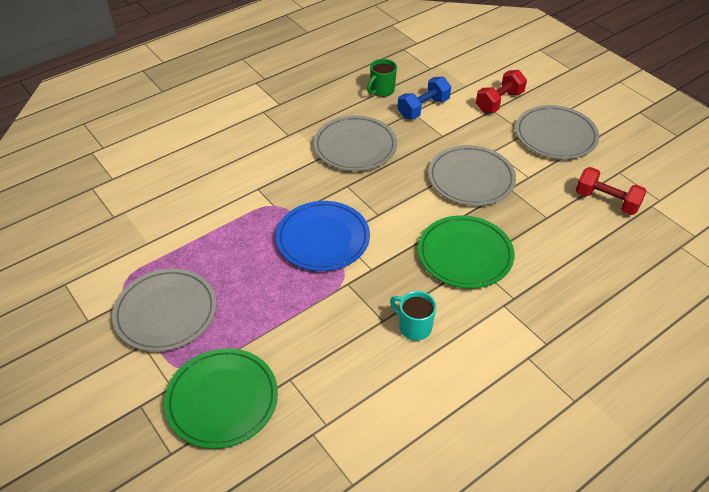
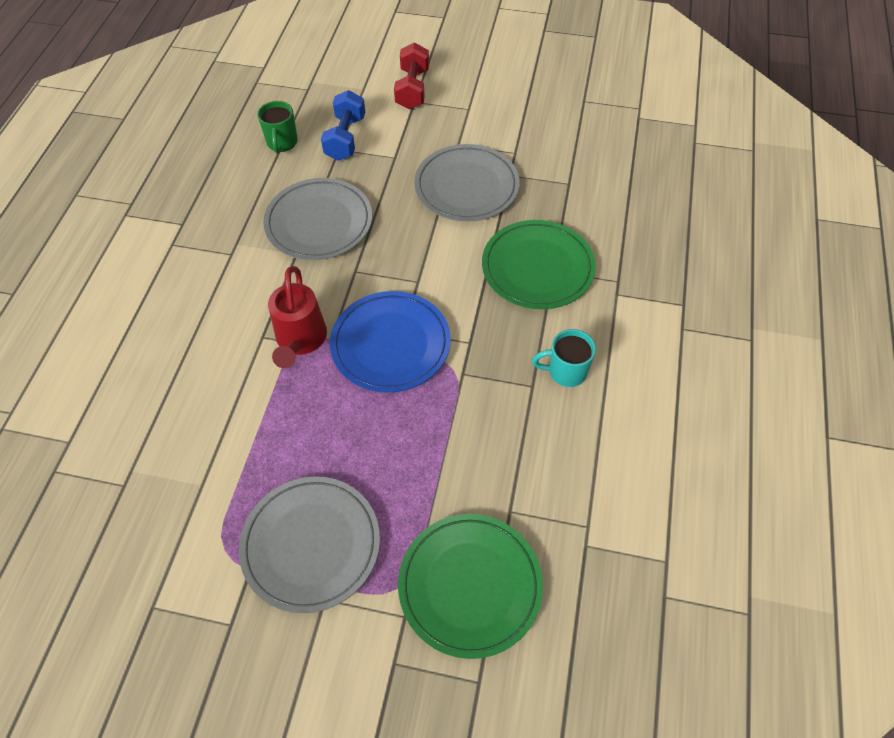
camera: 40 degrees left, 10 degrees up
grey plate [515,105,599,159] -> none
red dumbbell [576,167,647,215] -> none
none -> red watering can [268,266,327,368]

